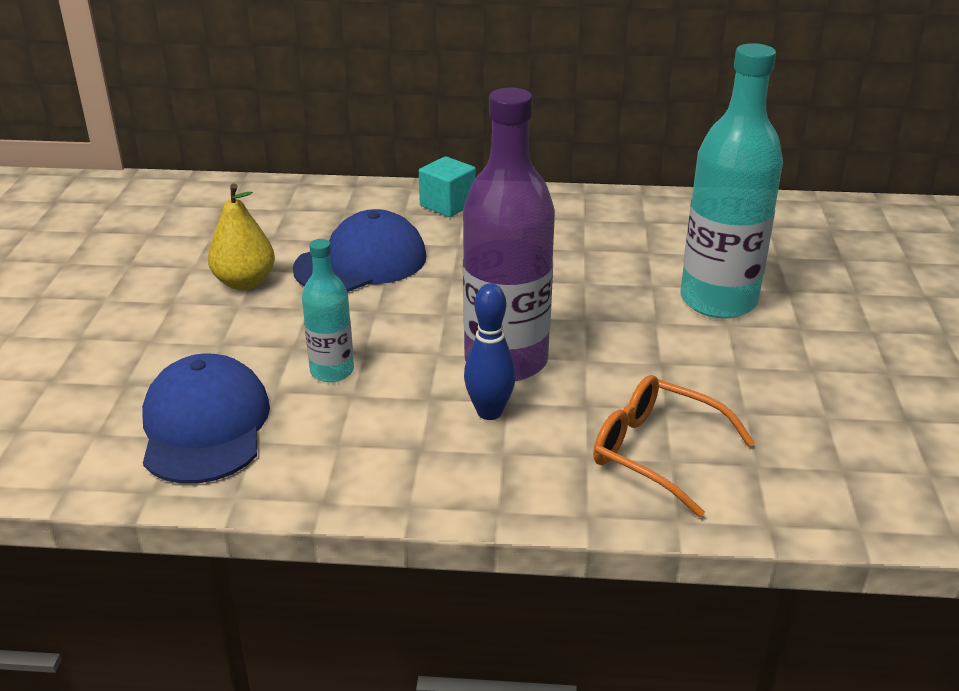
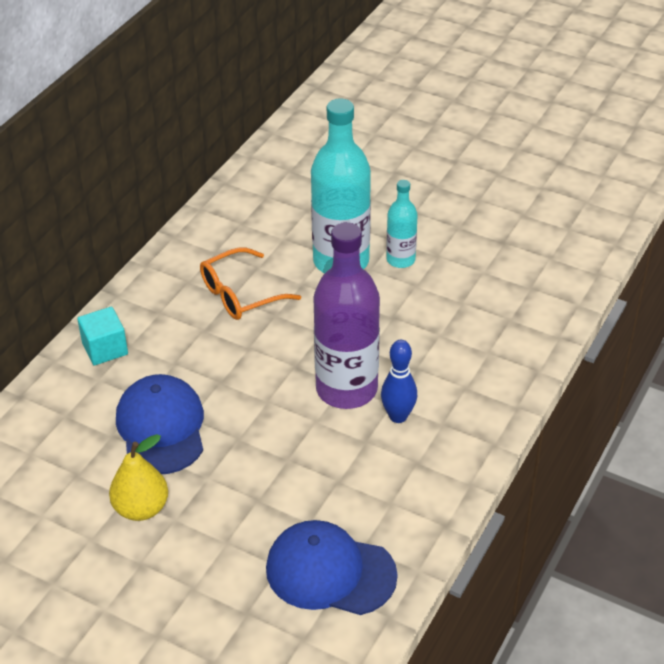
camera: 65 degrees left, 10 degrees up
turquoise bottle [302,239,354,382] -> turquoise bottle moved to [386,180,418,268]
orange glasses [593,375,755,517] -> orange glasses moved to [200,248,301,320]

